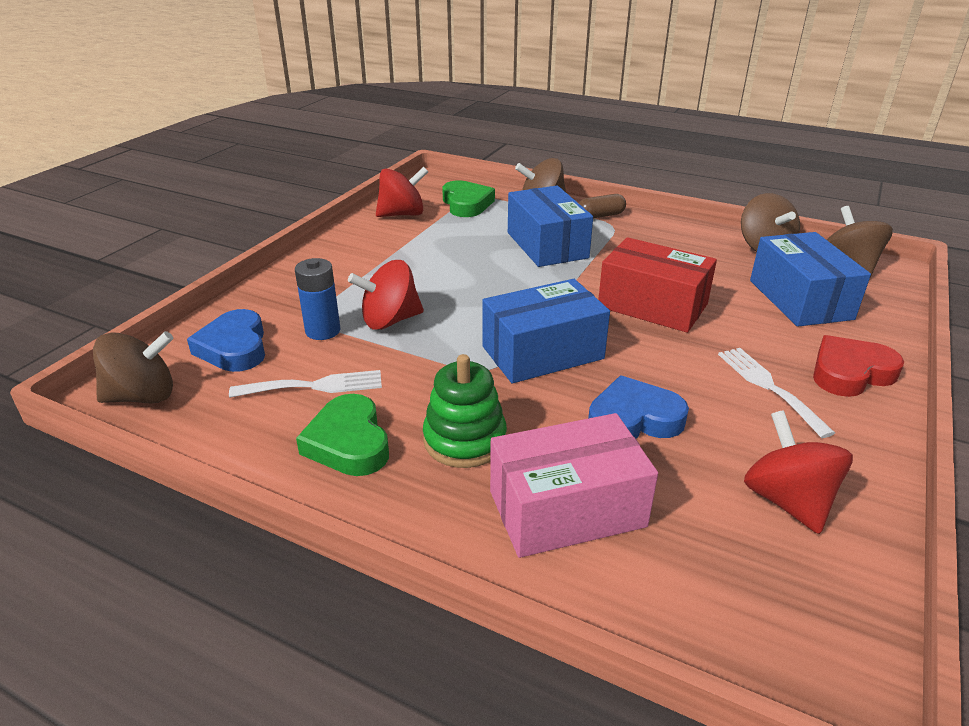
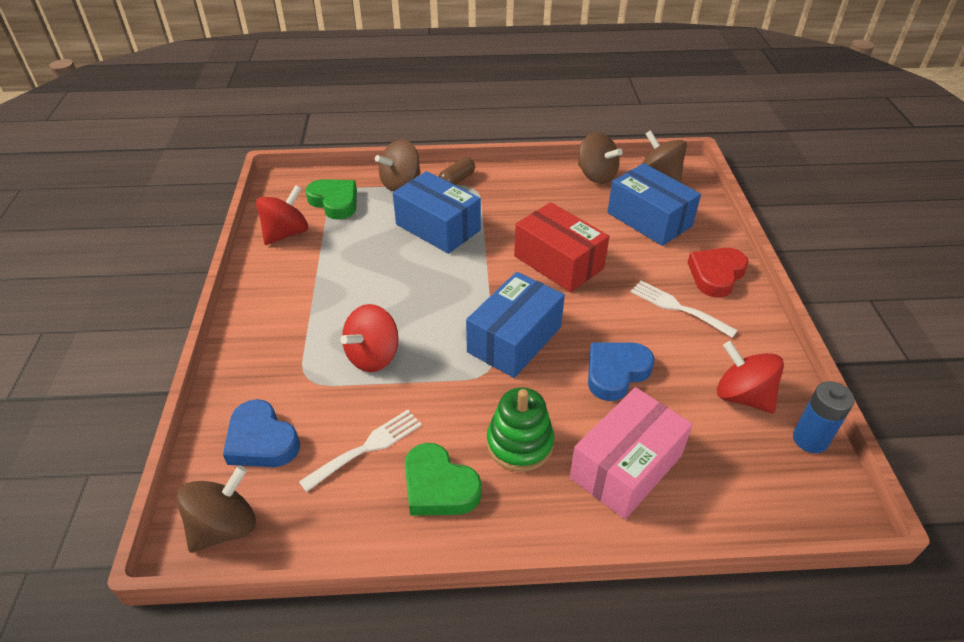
camera: 30 degrees left, 10 degrees up
blue battery [295,258,341,340] -> blue battery moved to [793,381,855,453]
red box [598,237,717,333] -> red box turned 45 degrees clockwise [514,202,609,292]

